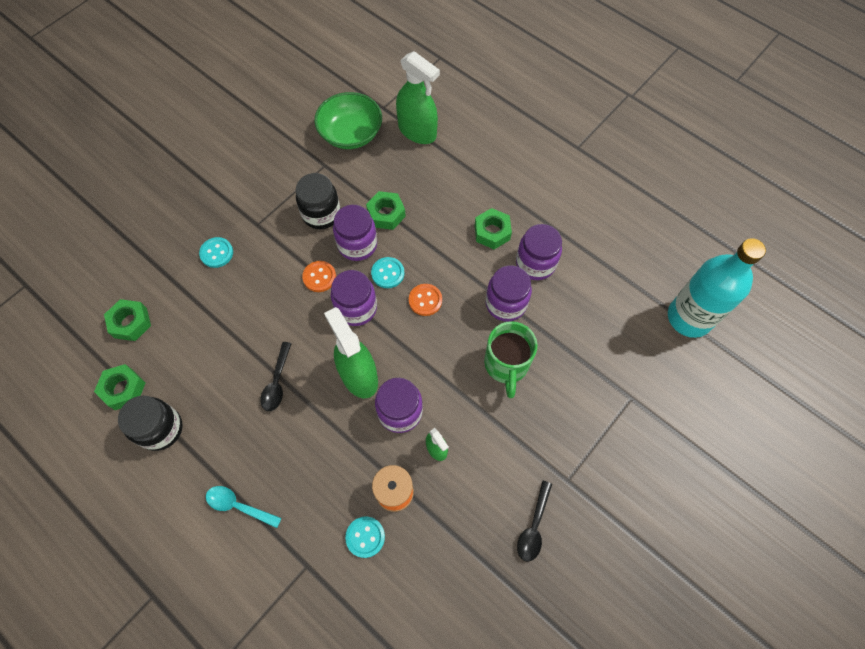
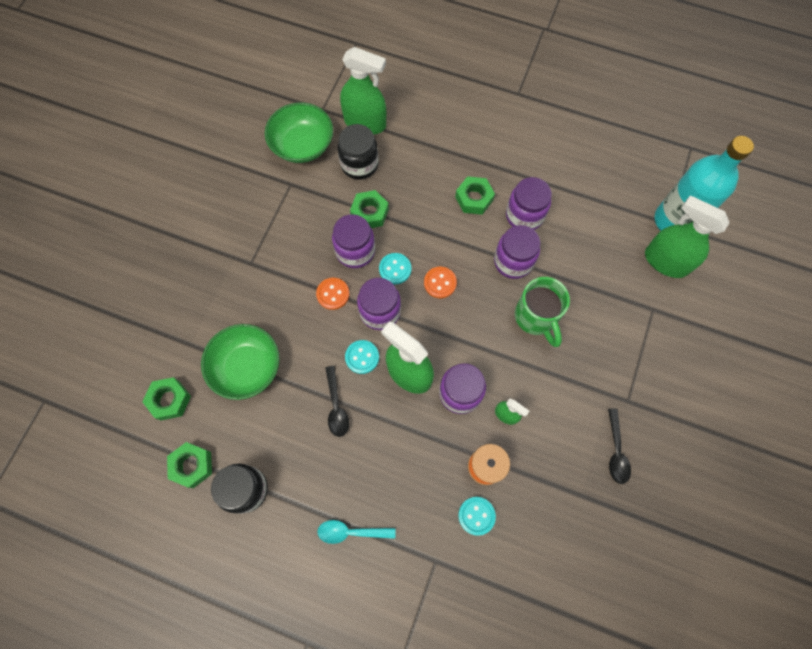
camera: 20 degrees left, 5 degrees up
turquoise button [199,237,233,268] -> turquoise button moved to [345,340,379,374]
black jar [296,173,340,229] -> black jar moved to [338,124,378,180]
none -> green bowl [201,324,279,400]
none -> green spray bottle [645,196,730,278]

